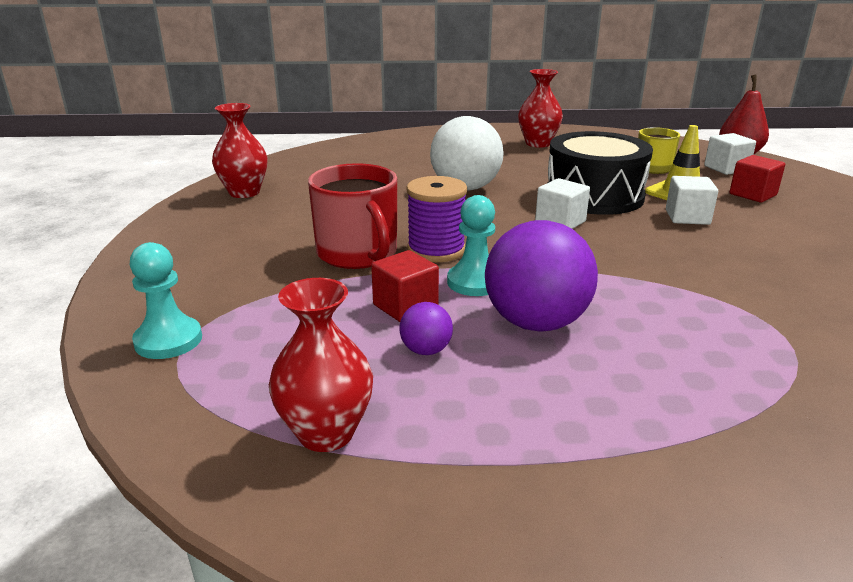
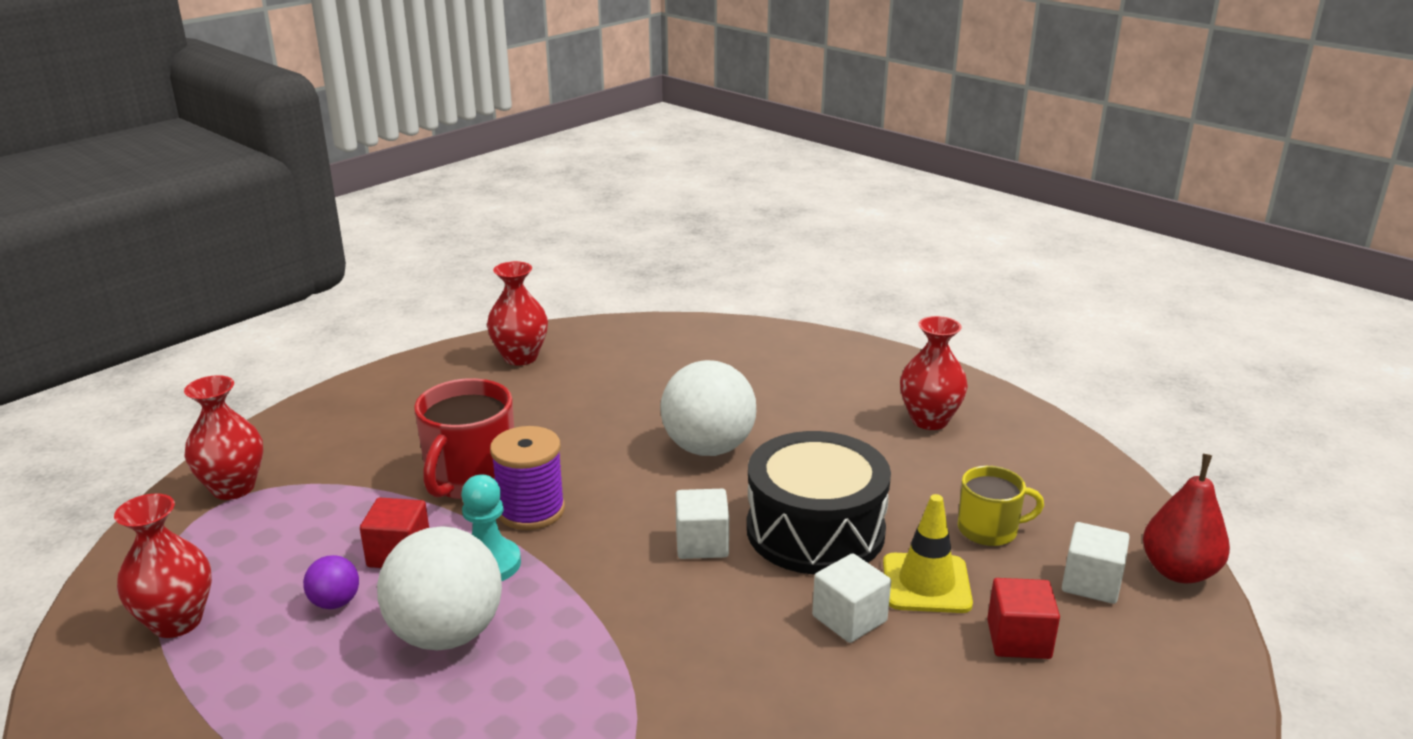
camera: 45 degrees right, 0 degrees up
turquoise pawn [130,242,202,359] -> red vase [184,375,263,500]
purple ball [485,220,598,332] -> white ball [377,526,502,650]

